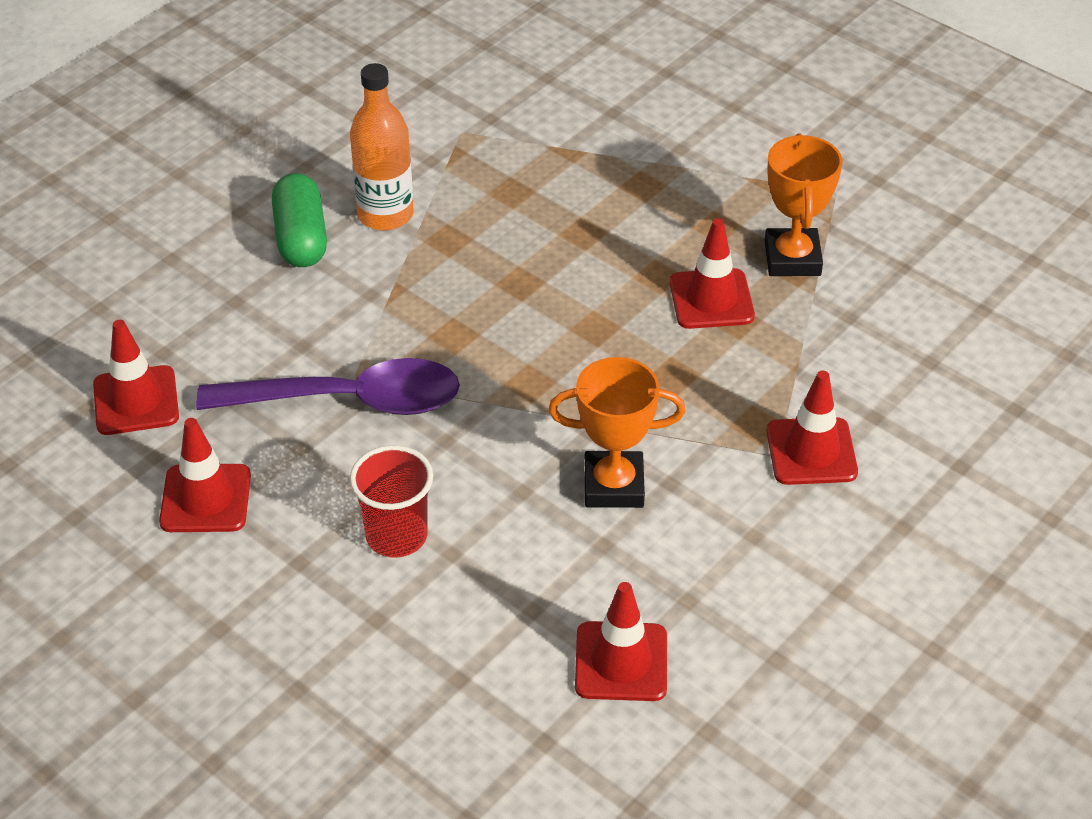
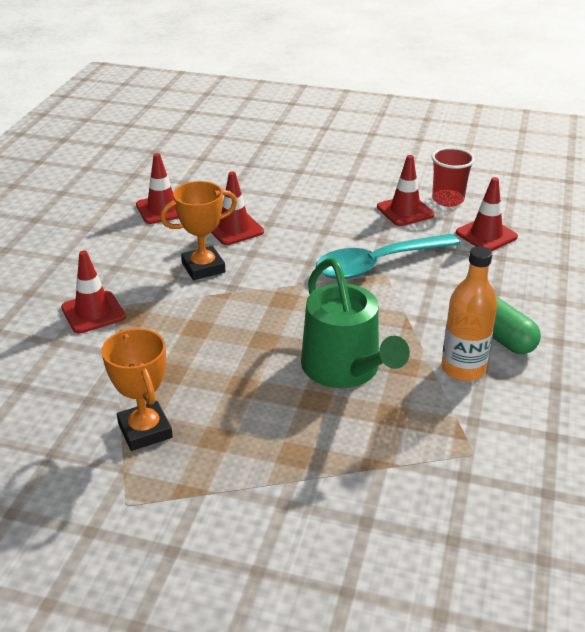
camera: 155 degrees right, 10 degrees down
purple spoon [196,358,460,415] -> turquoise spoon [316,234,460,279]
red cup [350,445,433,558] -> red cup moved to [432,147,475,207]
red traffic cone [670,218,755,329] -> red traffic cone moved to [211,172,264,245]
none -> green watering can [301,258,410,388]

